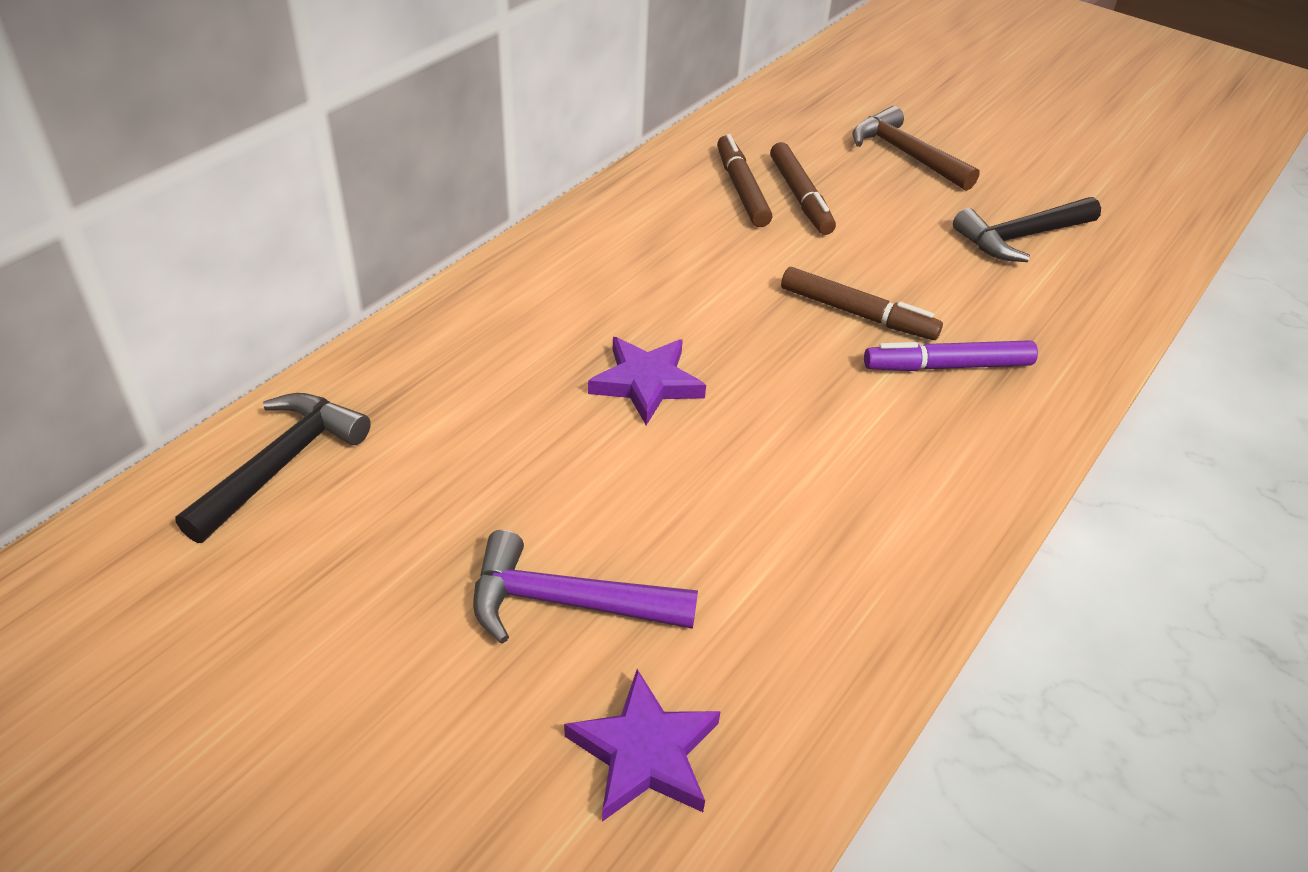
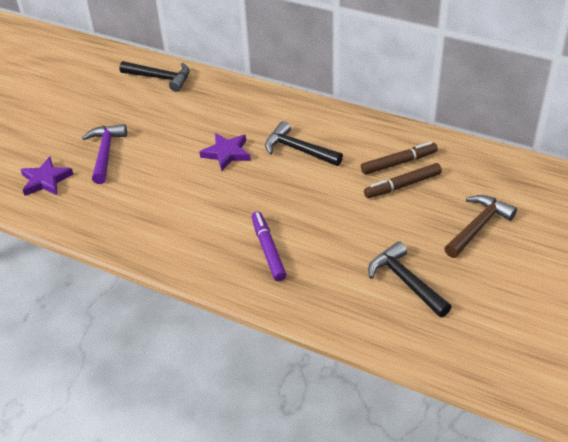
camera: 85 degrees right, 0 degrees up
brown marker [781,267,943,340] -> none
none -> black hammer [265,121,343,166]

